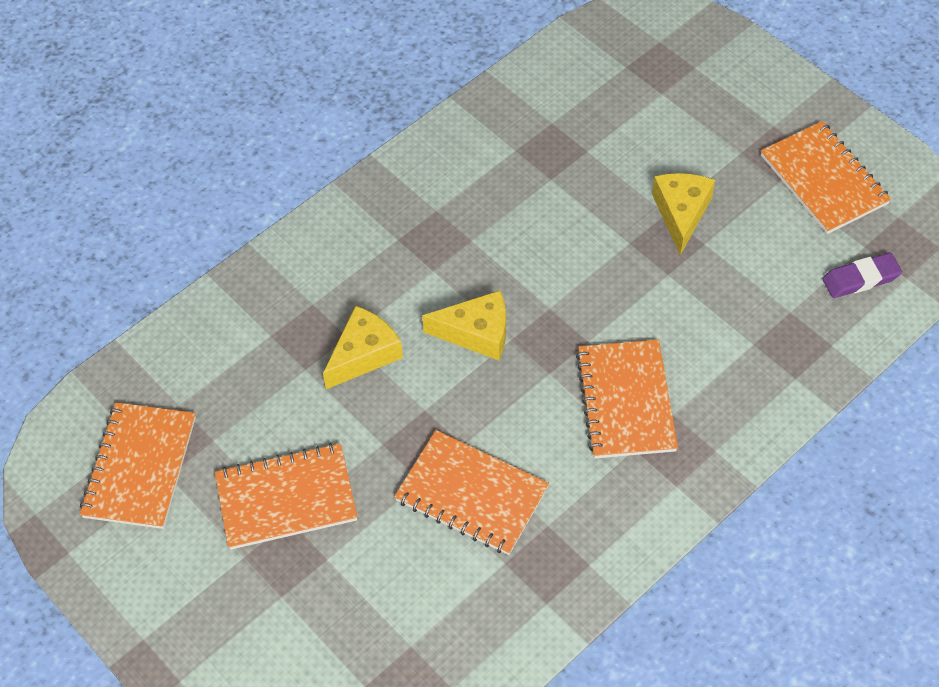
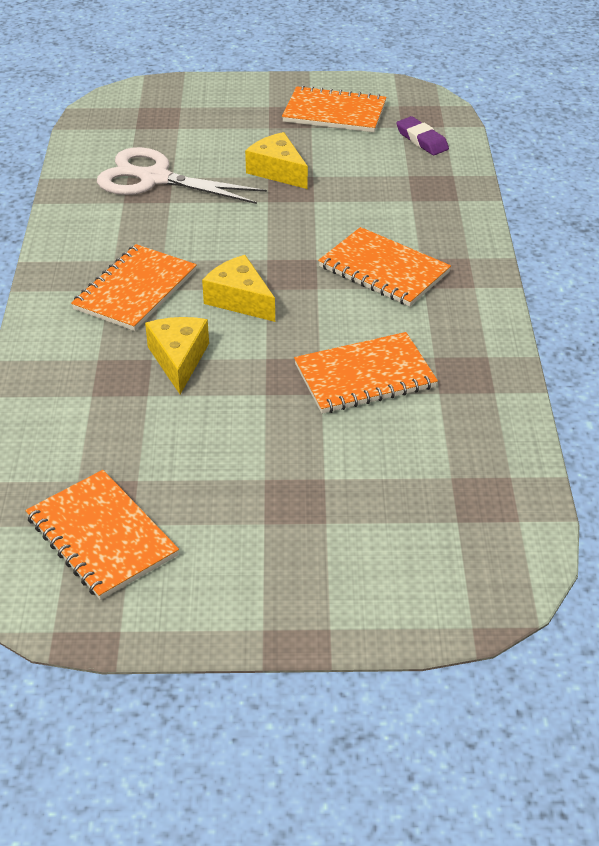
camera: 50 degrees left, 15 degrees down
orange notebook [215,443,358,550] -> orange notebook moved to [71,244,197,331]
yellow cheese [422,290,506,360] -> yellow cheese turned 90 degrees counterclockwise [202,255,275,322]
purple eraser [822,253,902,298] -> purple eraser turned 60 degrees counterclockwise [396,116,449,155]
none -> white scissors [97,147,267,204]

